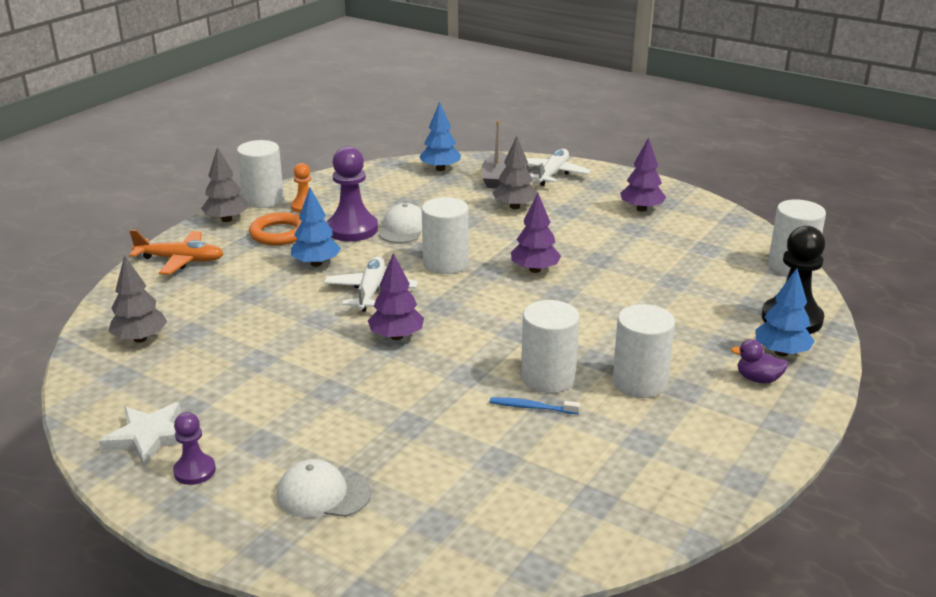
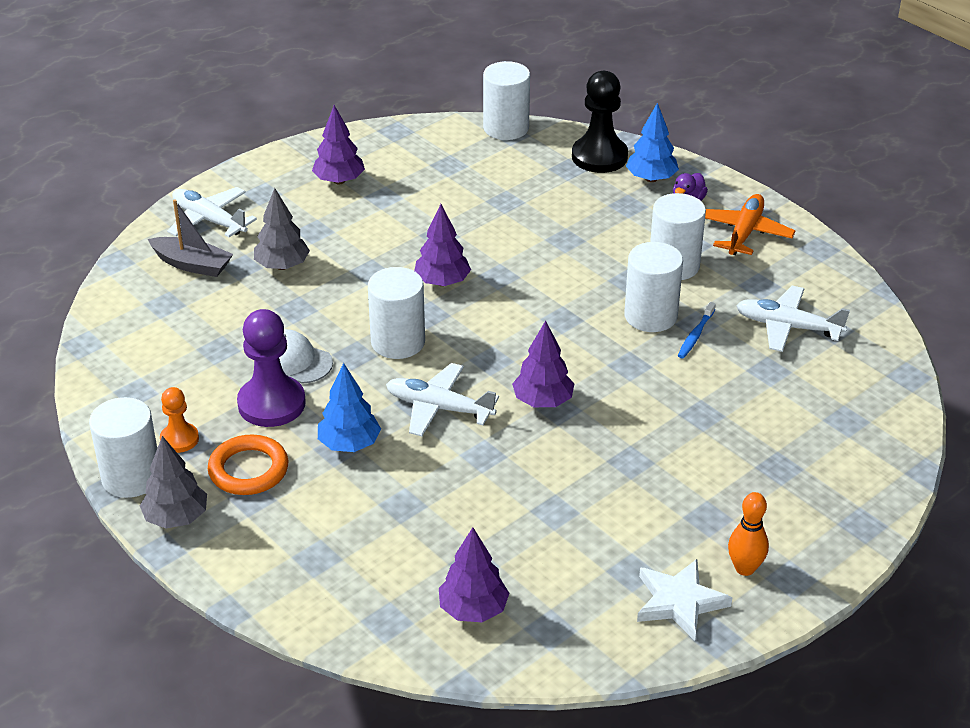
camera: 75 degrees left, 10 degrees up
grey tree [108,255,167,343] -> purple tree [439,527,509,622]
orange plane [129,230,224,275] -> orange plane moved to [705,194,795,255]
purple pawn [173,412,216,485] -> orange bowling pin [728,492,769,576]
white cap [277,459,371,518] -> none
blue tree [419,102,461,171] -> none
none -> white plane [736,286,850,352]

